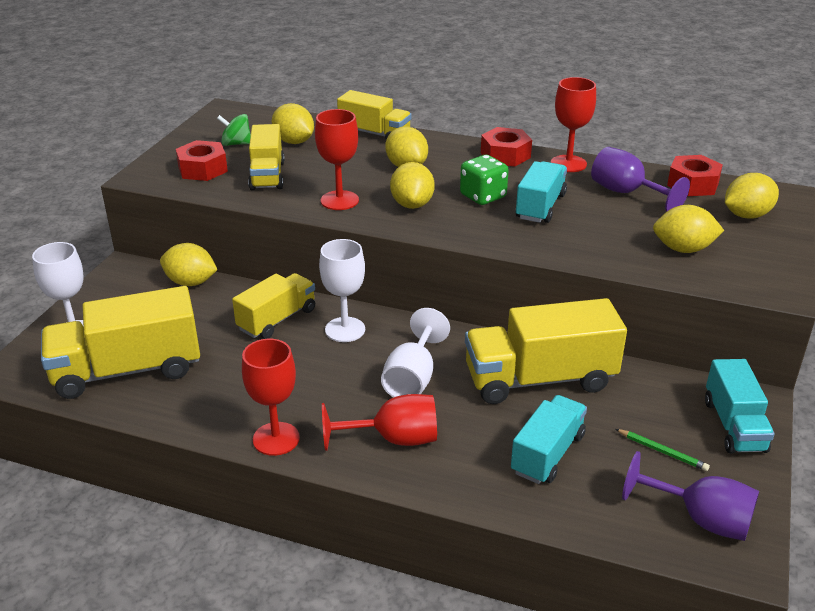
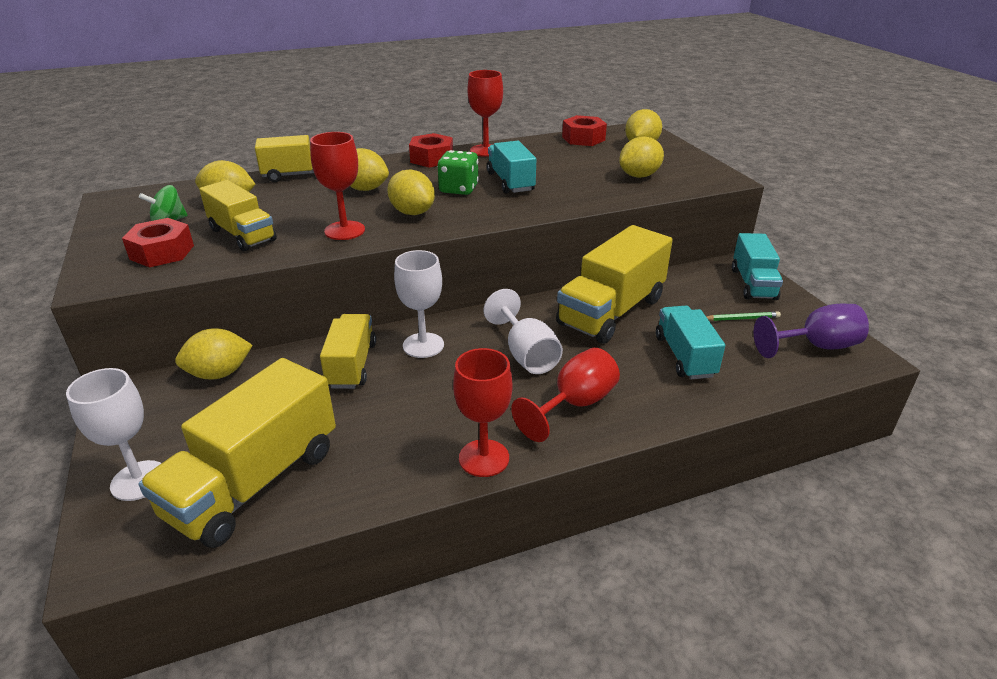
camera: 40 degrees left, 0 degrees up
purple goblet [591,147,690,212] -> none
turquoise truck [705,359,775,454] -> turquoise truck turned 45 degrees clockwise [732,233,783,300]

